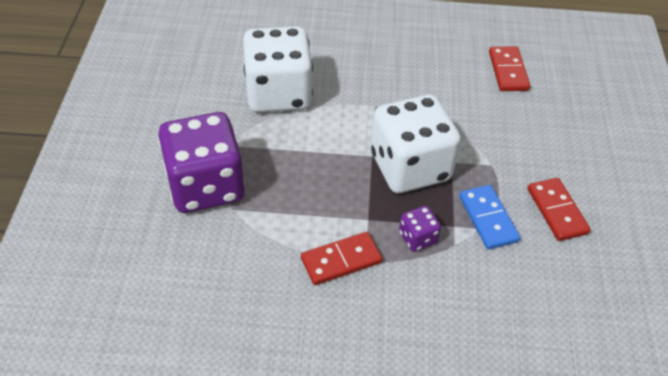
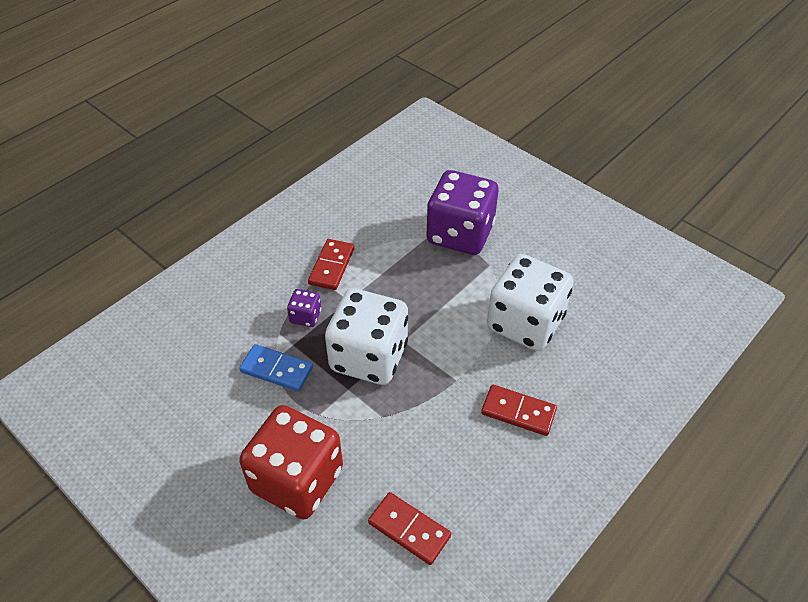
camera: 130 degrees right, 0 degrees up
red domino [528,178,591,241] -> red domino moved to [481,385,557,436]
none -> red dice [239,405,343,519]

